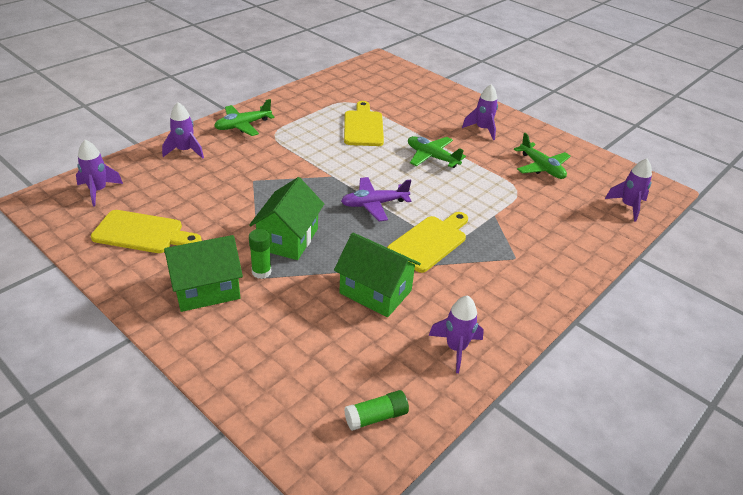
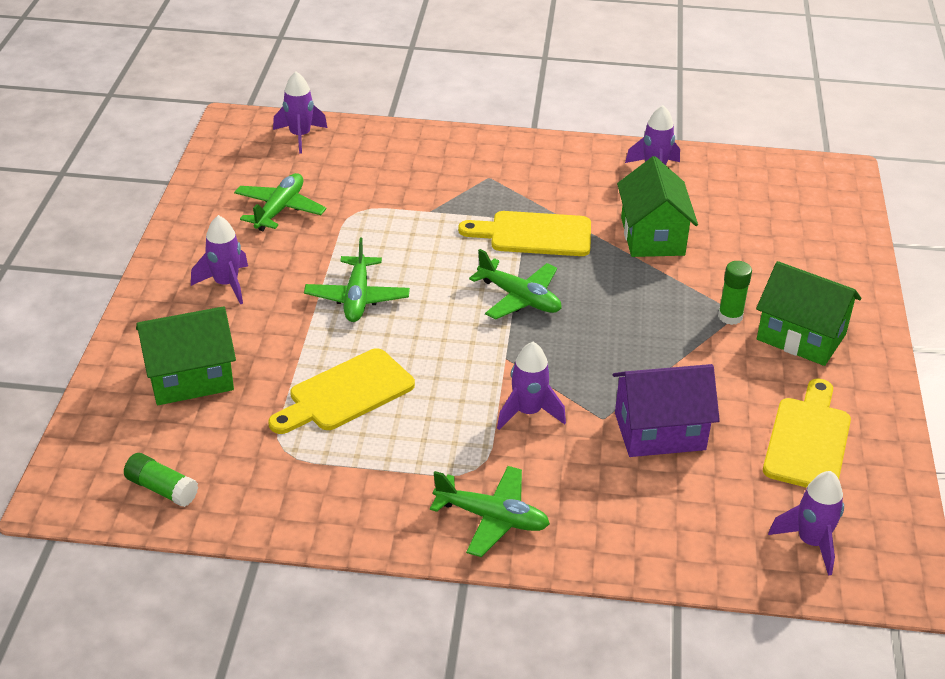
camera: 125 degrees left, 0 degrees up
yellow cutting board [91,210,202,253] -> yellow cutting board turned 45 degrees clockwise [763,379,851,488]
purple rocket [162,102,204,158] -> purple rocket moved to [497,342,566,430]
green house [249,177,324,260] -> green house moved to [136,306,236,405]
purple plane [341,177,411,221] -> green plane [469,249,561,320]
green glue stick [344,390,409,431] -> green glue stick moved to [124,453,198,507]
none -> purple house [613,364,720,457]

